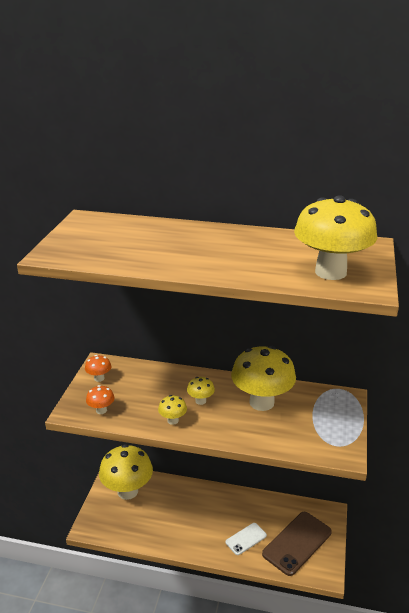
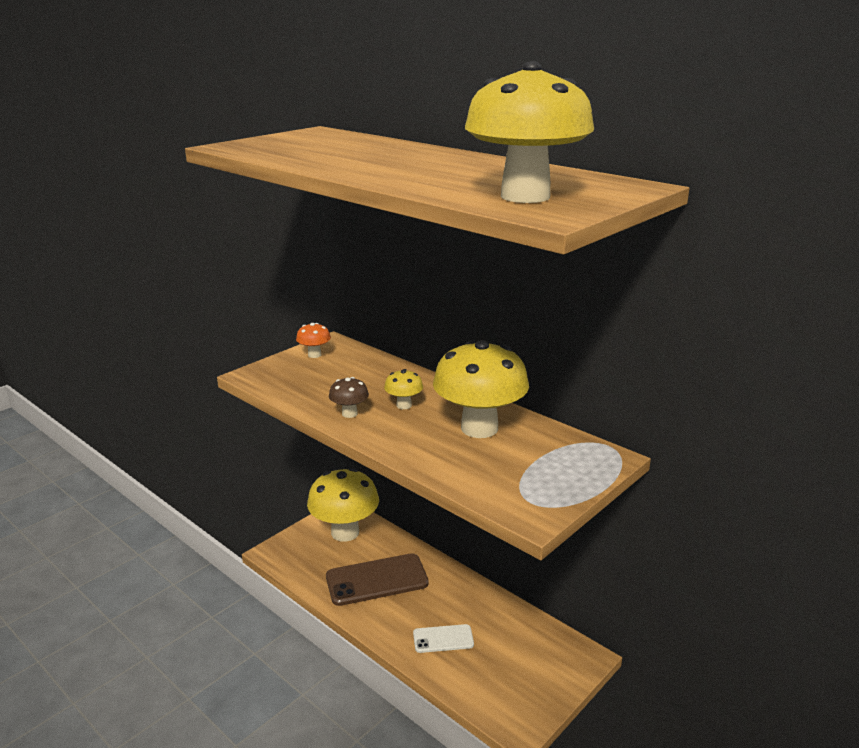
camera: 30 degrees right, 5 degrees down
orange mushroom [86,385,115,414] -> none
yellow mushroom [158,395,187,425] -> brown mushroom [329,377,369,418]
brown phone [262,512,332,576] -> brown phone moved to [326,553,429,606]

